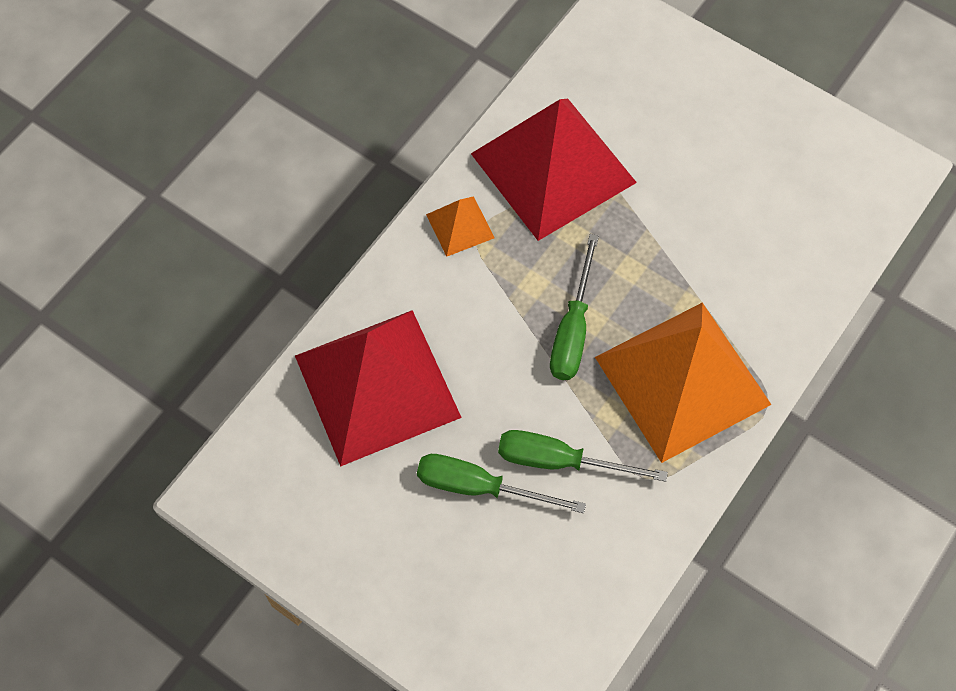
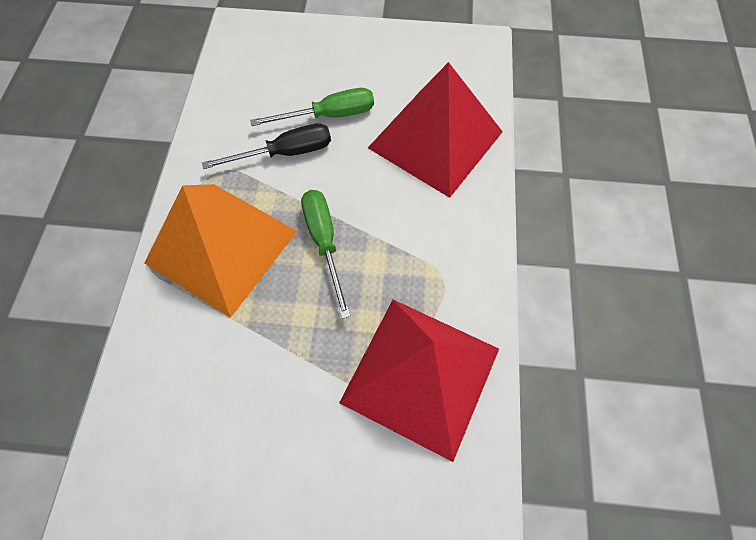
camera: 150 degrees right, 0 degrees up
orange pyramid [426,196,495,257] -> none
green screwdriver [498,430,668,482] -> black screwdriver [202,123,331,169]

